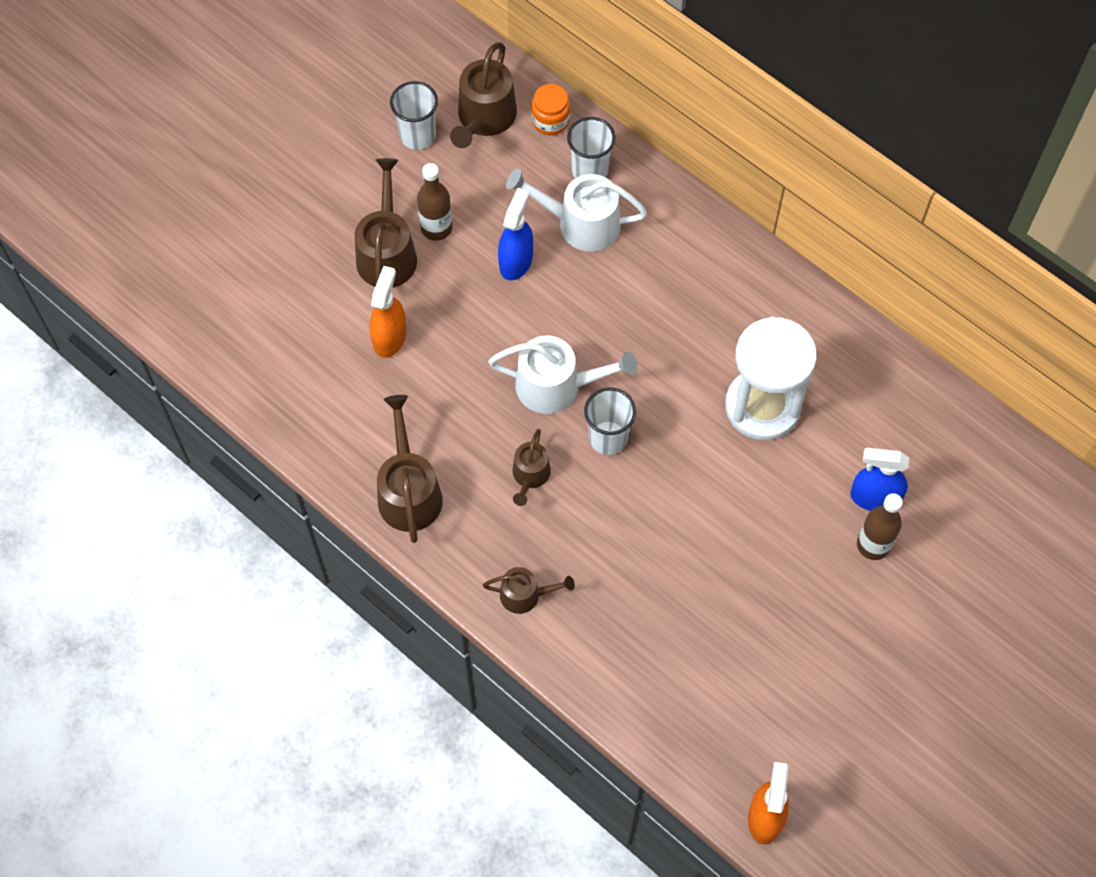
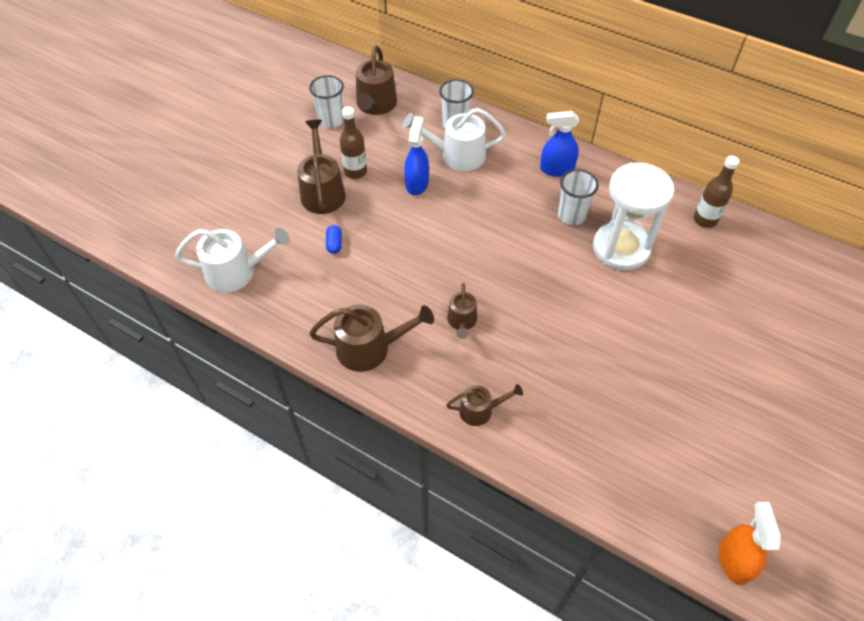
camera: 10 degrees left, 10 degrees down
orange spray bottle [370,266,406,358] -> blue capsule [326,225,342,254]
brown watering can [377,395,443,543] -> brown watering can turned 105 degrees clockwise [309,304,434,372]
white watering can [488,336,637,414] -> white watering can moved to [175,228,290,293]
orange jar [531,84,570,135] -> none
white cup [584,387,636,455] -> white cup moved to [558,169,599,225]
blue spray bottle [850,448,909,511] -> blue spray bottle moved to [540,111,579,177]
brown bottle [857,493,903,560] -> brown bottle moved to [694,156,739,228]

